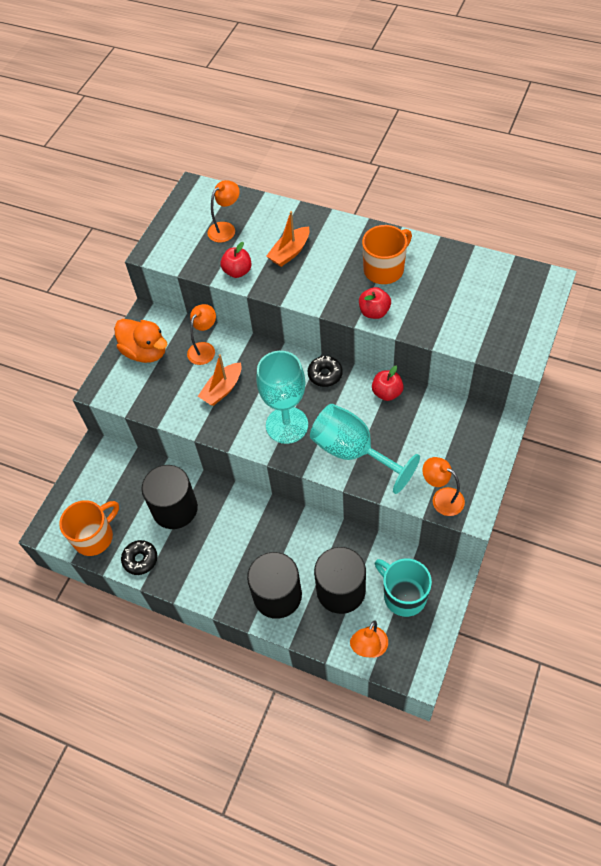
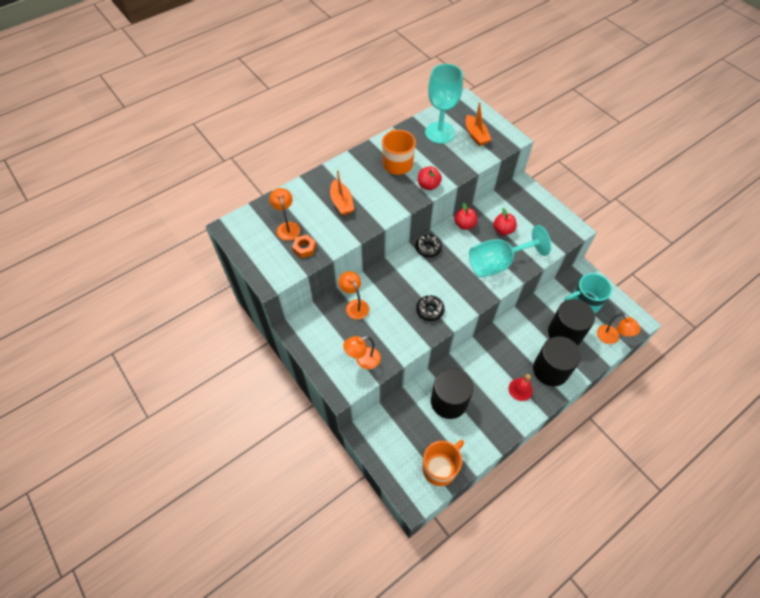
camera: 65 degrees left, 0 degrees up
orange mug [59,500,119,556] -> orange mug turned 60 degrees clockwise [423,440,464,486]
orange duck [114,319,168,363] -> none
black donut [121,540,158,575] -> black donut moved to [416,295,445,321]
orange boat [198,354,242,406] -> orange boat moved to [466,102,492,146]
red apple [221,242,252,278] -> red apple moved to [493,208,517,235]
turquoise goblet [256,351,308,444] -> turquoise goblet moved to [425,64,463,144]
orange lamp [422,457,465,516] -> orange lamp moved to [343,336,381,369]
none -> orange nut [292,235,316,258]
none -> red bell [509,374,533,401]

